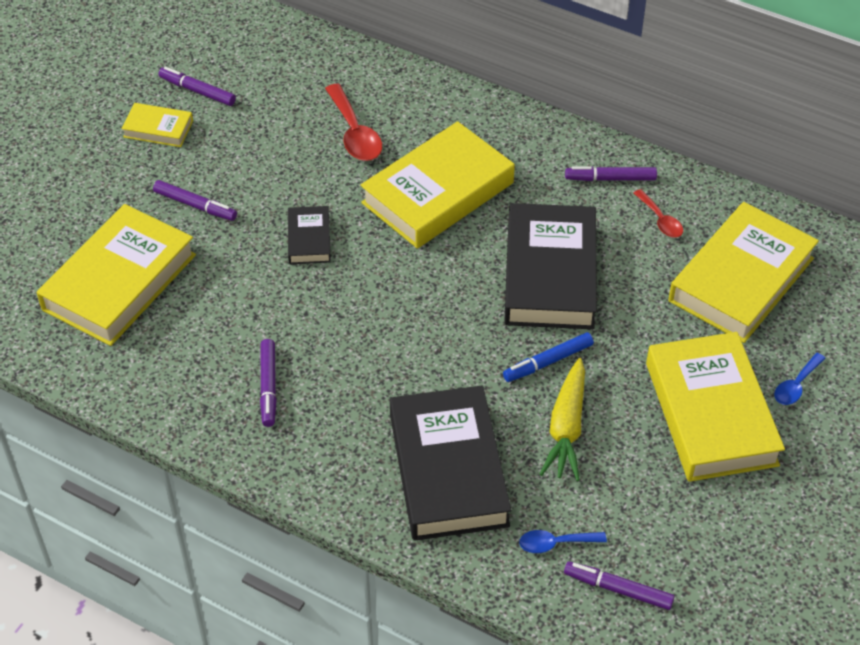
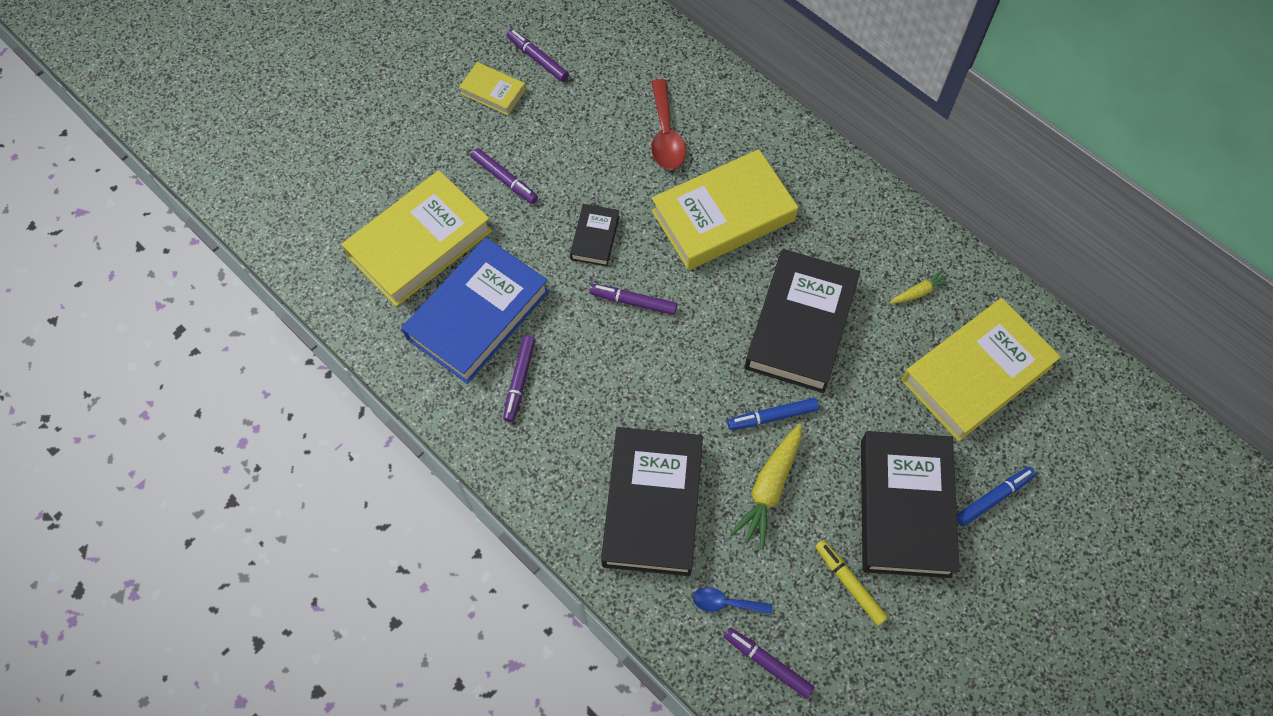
camera: 15 degrees right, 15 degrees up
purple marker [565,166,657,181] -> purple marker moved to [590,284,677,315]
red spoon [634,189,683,238] -> yellow carrot [890,269,953,304]
yellow book [646,332,785,482] -> black book [861,431,959,578]
blue spoon [774,353,825,405] -> blue marker [957,467,1036,526]
none -> blue book [402,237,549,384]
none -> yellow marker [815,540,888,626]

